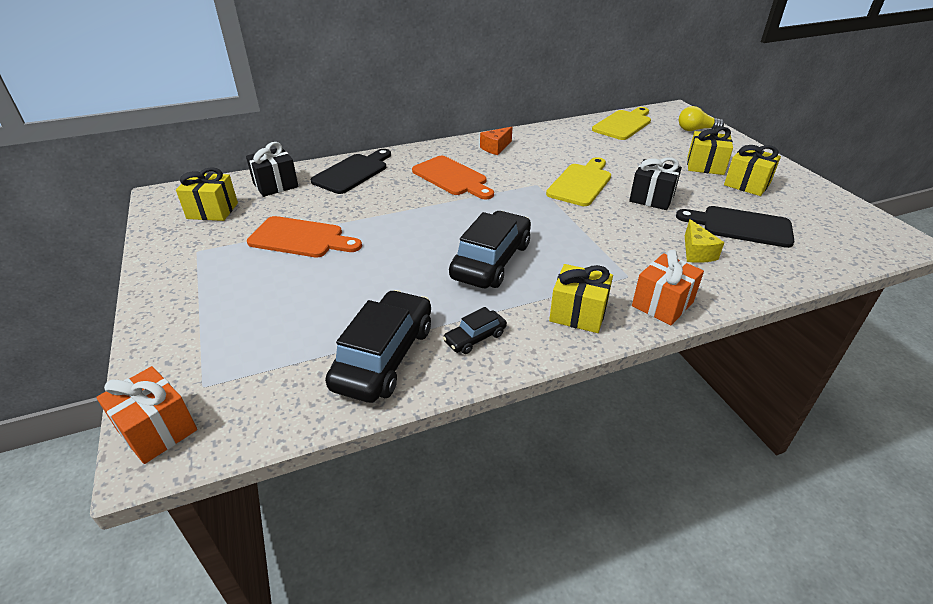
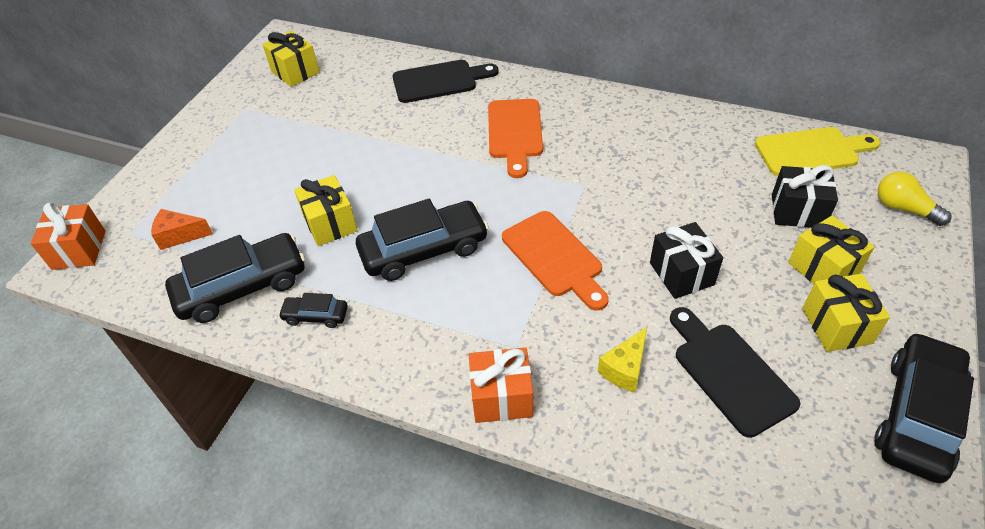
camera: 45 degrees right, 10 degrees up
black gift [246,142,299,197] -> black gift moved to [772,165,838,228]
orange cutting board [247,216,362,258] -> orange cutting board moved to [502,211,609,310]
orange cheese [480,127,512,155] -> orange cheese moved to [151,209,213,250]
yellow cutting board [546,157,611,206] -> none
yellow gift [549,264,613,333] -> yellow gift moved to [294,175,358,246]
none -> black car [875,332,974,483]

